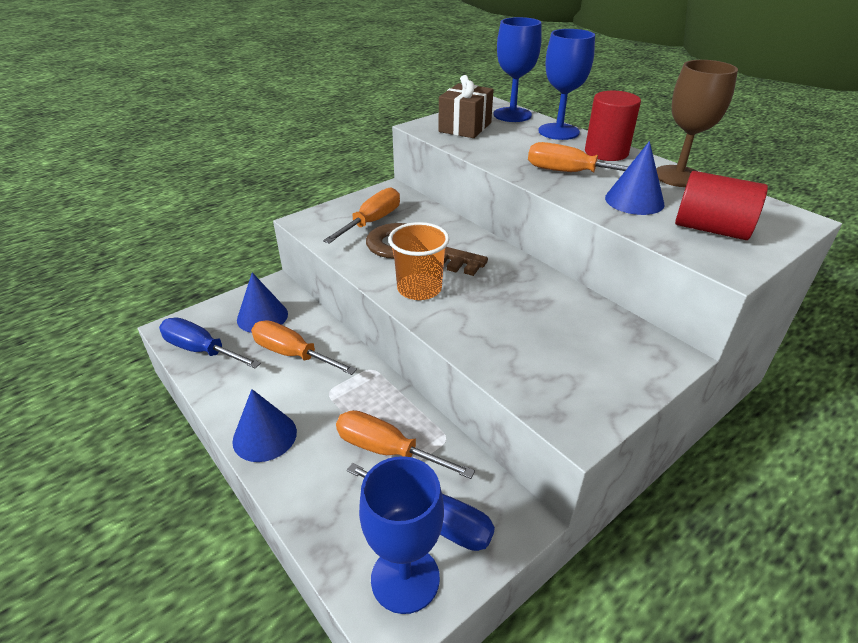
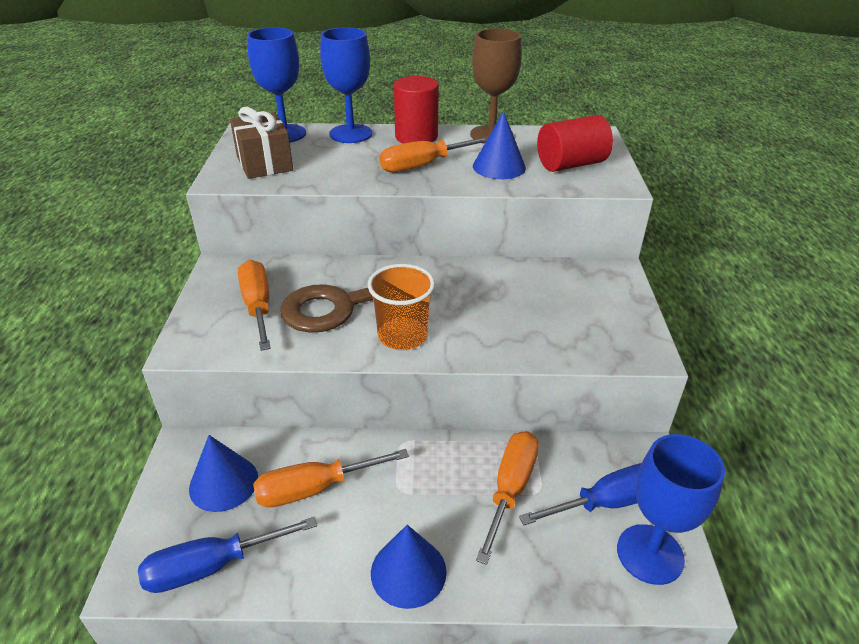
camera: 50 degrees left, 0 degrees up
orange screwdriver [336,410,475,479] -> orange screwdriver turned 135 degrees clockwise [476,431,539,565]

